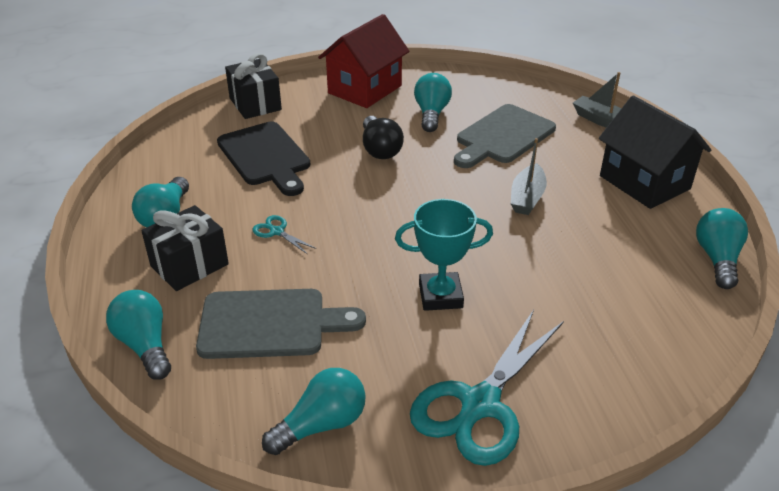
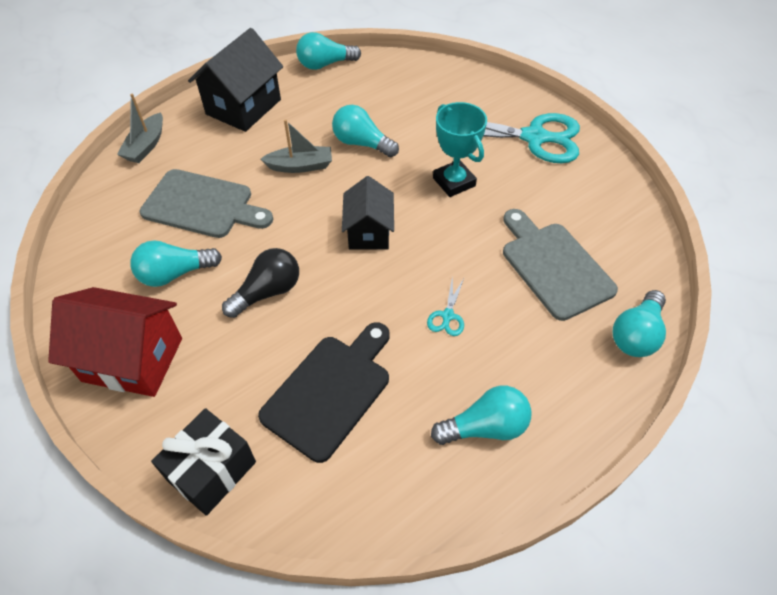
camera: 115 degrees left, 15 degrees up
black gift [141,205,229,291] -> none
turquoise light bulb [262,368,366,455] -> turquoise light bulb moved to [332,105,399,157]
none -> black house [342,176,394,250]

